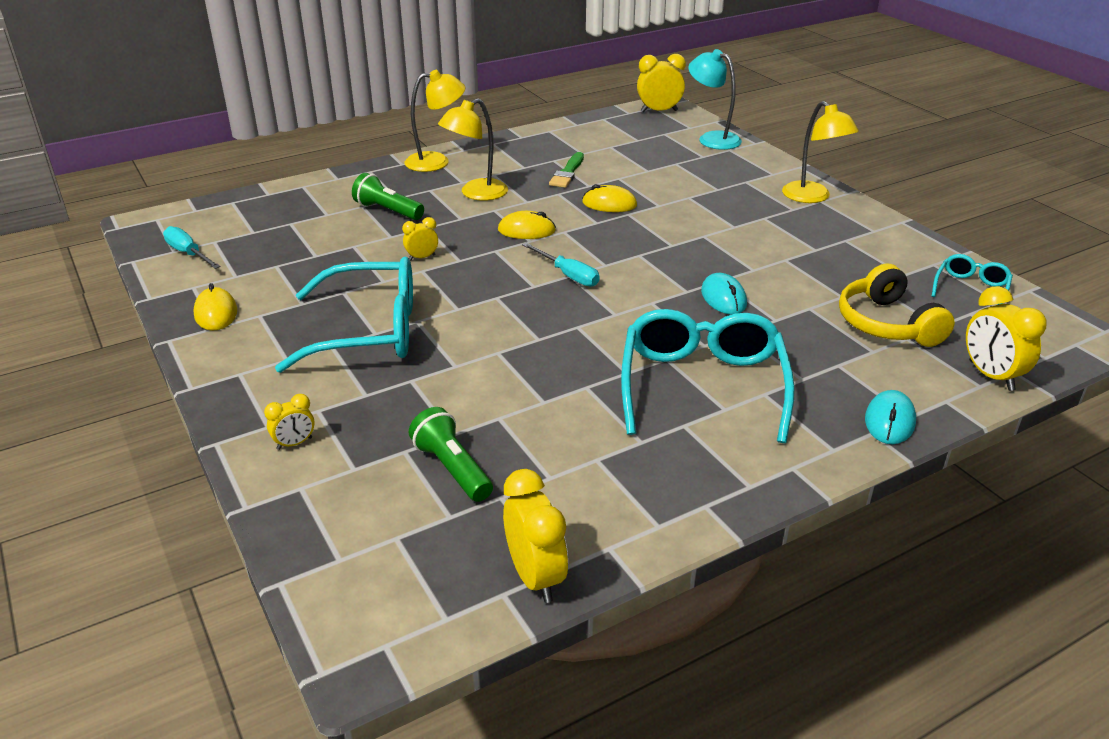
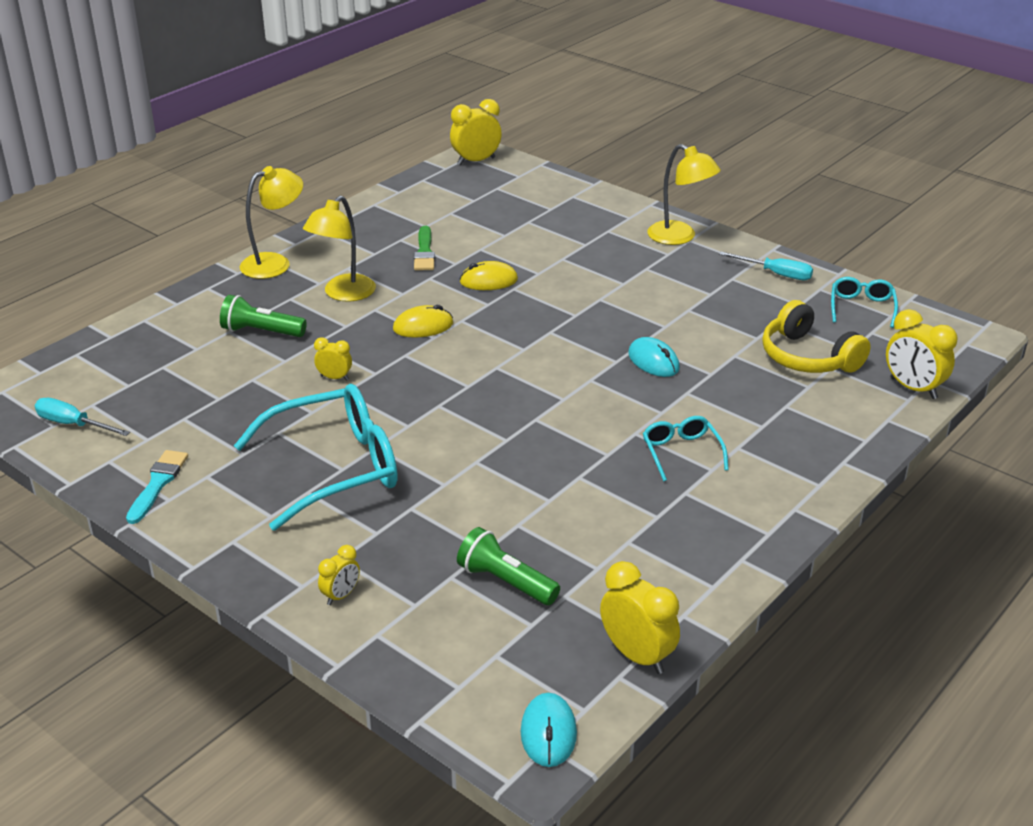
camera: 20 degrees left, 0 degrees up
yellow mouse [193,283,237,331] -> turquoise brush [126,450,188,524]
yellow clock [402,217,438,261] -> yellow clock turned 60 degrees clockwise [314,337,352,380]
turquoise screwdriver [522,243,600,287] -> turquoise screwdriver moved to [719,252,813,280]
turquoise glasses [621,309,795,443] -> turquoise glasses [643,416,729,481], size x0.49
turquoise lamp [688,49,742,150] -> none
turquoise mouse [865,390,916,444] -> turquoise mouse moved to [521,693,577,767]

